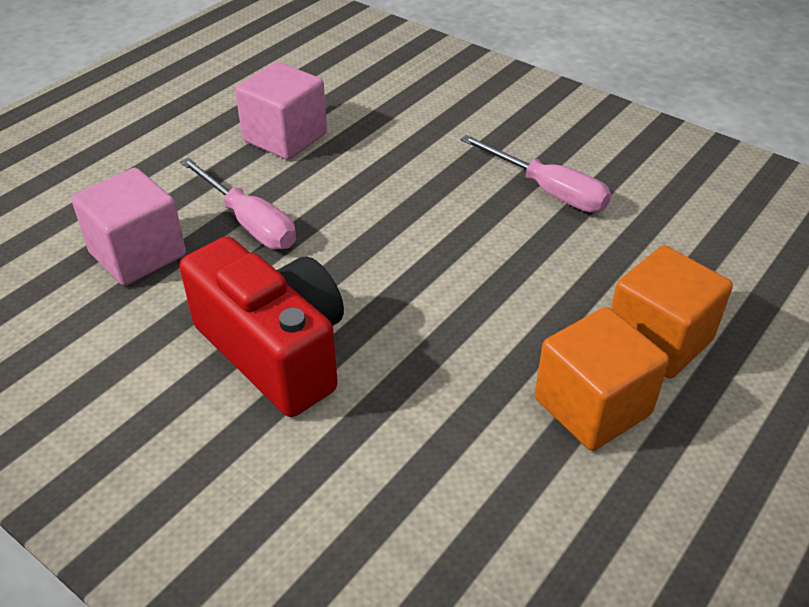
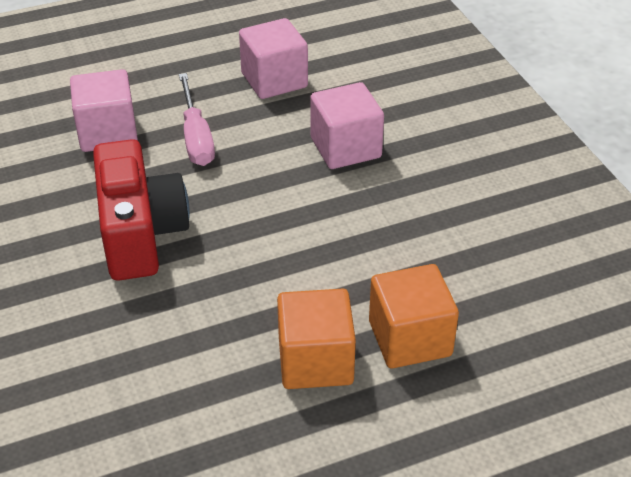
camera: 30 degrees right, 0 degrees up
pink screwdriver [460,135,611,213] -> none
none -> pink cube [310,82,384,169]

